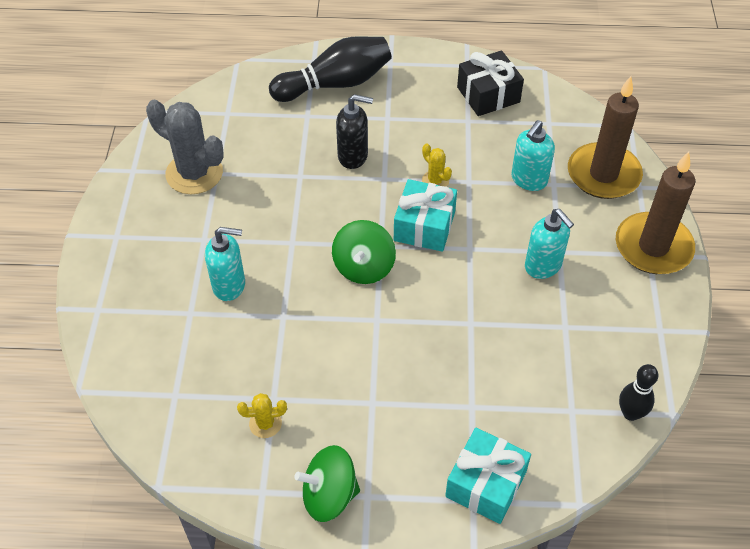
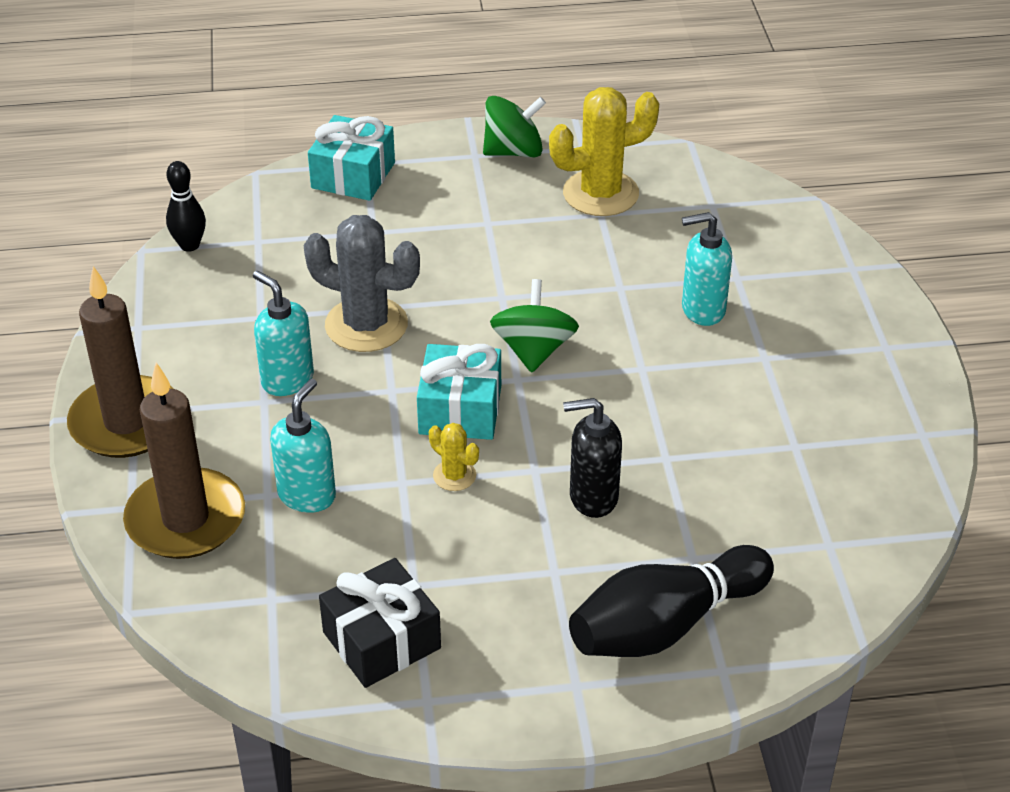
camera: 170 degrees right, 10 degrees down
grey cactus [146,100,223,194] -> grey cactus moved to [304,215,420,352]
yellow cactus [237,393,287,438] -> yellow cactus [549,87,659,216], size x2.09

